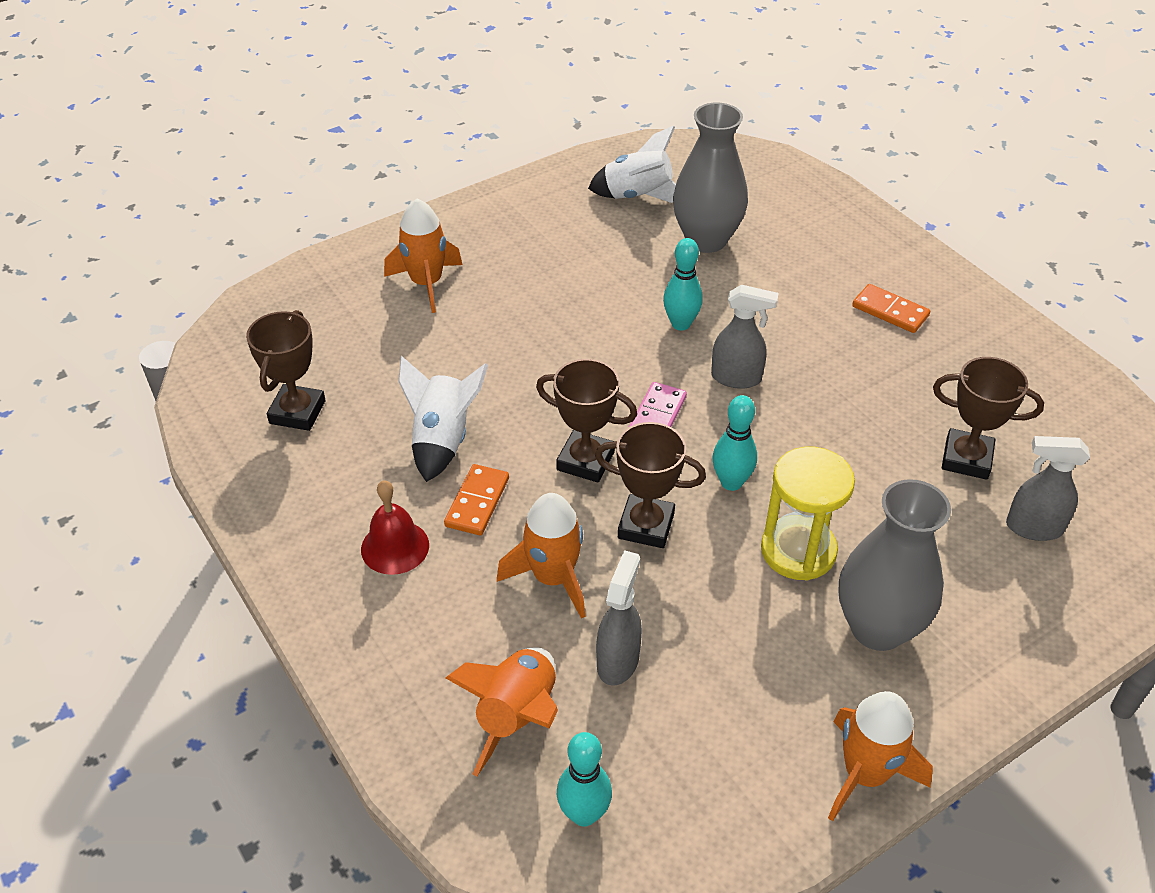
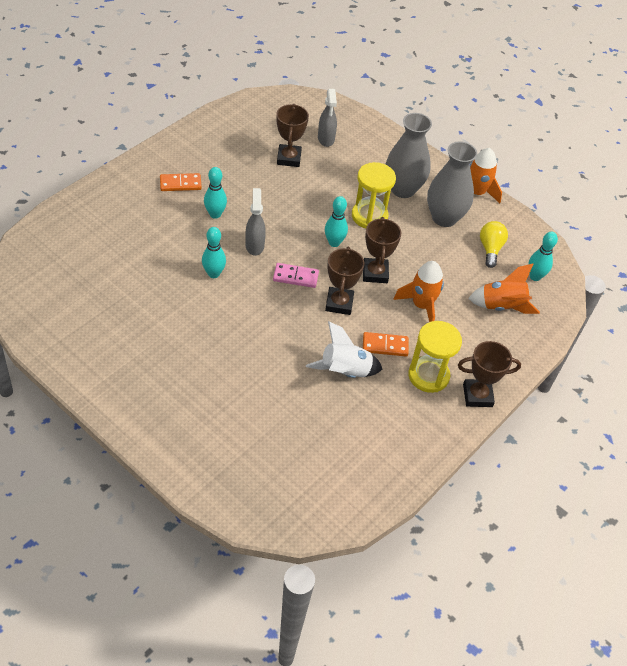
camera: 110 degrees left, 5 degrees up
brown trophy [246,310,326,431] -> brown trophy moved to [458,341,521,407]
red bell [361,480,429,575] -> yellow hourglass [408,321,462,393]
orange rocket [384,199,462,313] -> none
white rocket [588,126,676,203] -> none
grey spray bottle [596,550,642,686] -> none
grey vase [673,103,748,253] -> grey vase moved to [427,141,477,227]
orange domino [852,284,930,333] -> orange domino turned 60 degrees clockwise [160,173,202,191]
none -> turquoise bowling pin [204,167,227,219]
none -> yellow light bulb [480,221,508,268]

